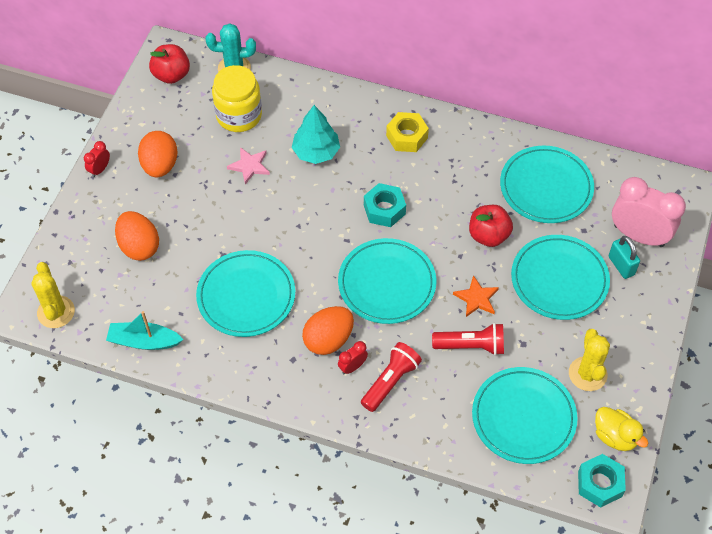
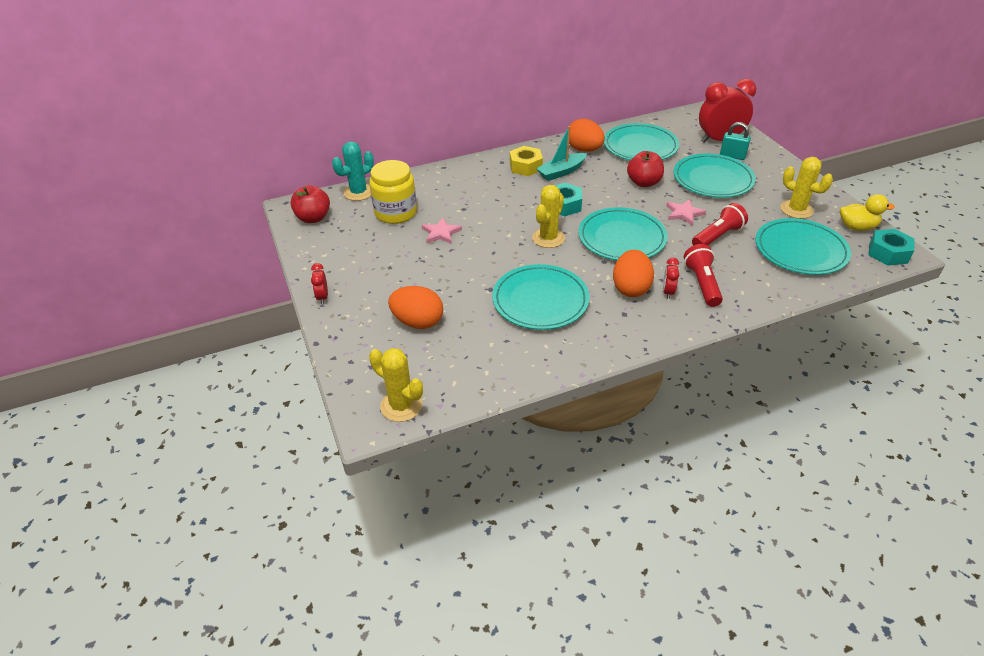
camera: 40 degrees left, 15 degrees down
turquoise boat [106,311,184,350] -> turquoise boat moved to [536,126,587,181]
orange egg [138,131,178,177] -> orange egg moved to [569,119,605,152]
turquoise tree [292,105,340,164] -> none
orange star [453,275,499,317] -> pink star [666,199,706,226]
pink clock [612,177,686,247] -> red clock [699,79,756,143]
none -> yellow cactus [532,185,565,248]

